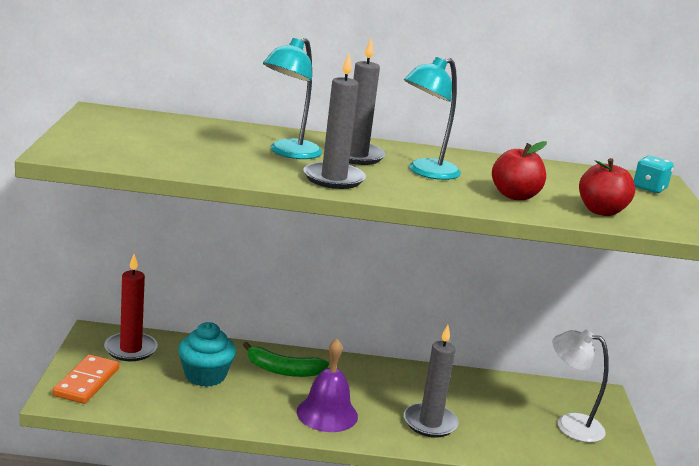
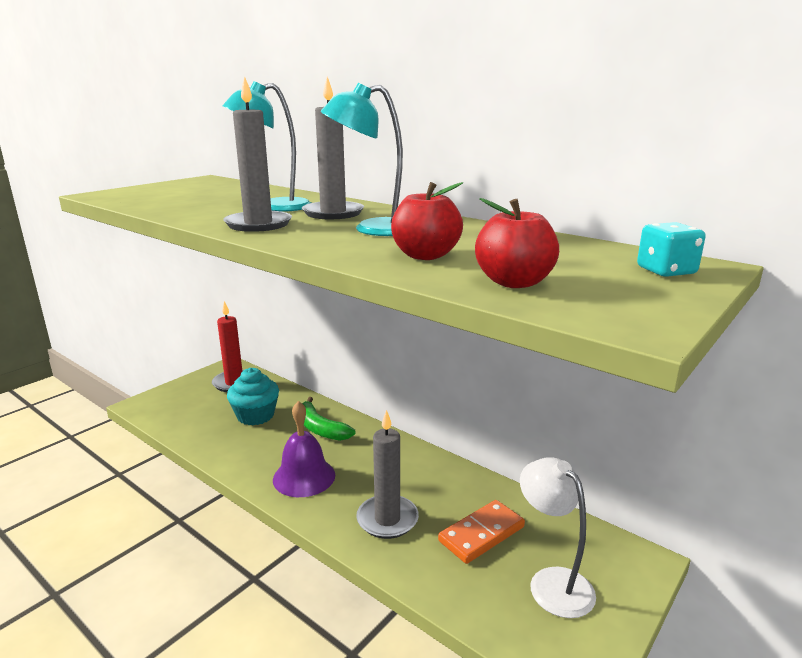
camera: 40 degrees right, 0 degrees up
orange domino [53,355,119,404] -> orange domino moved to [438,500,525,564]

